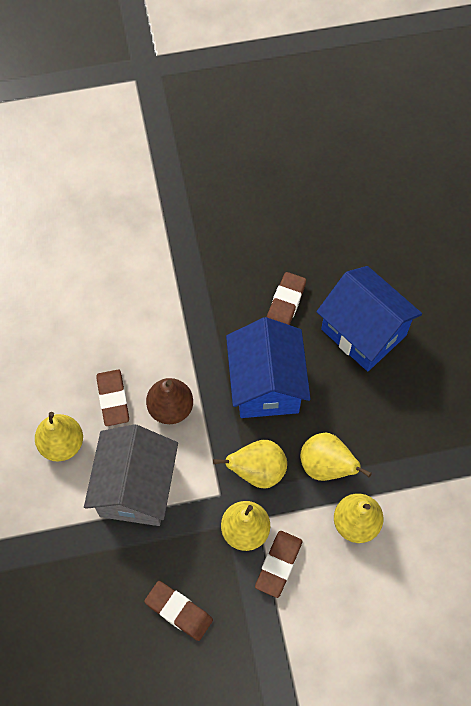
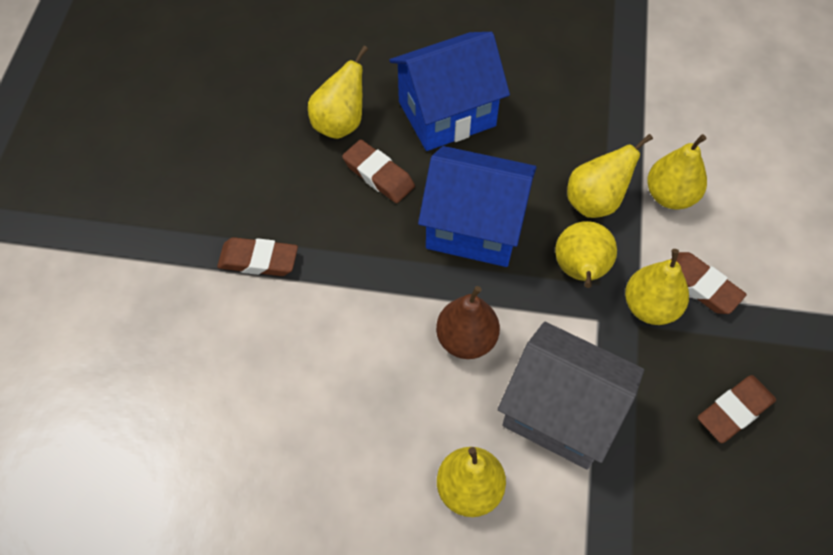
camera: 70 degrees left, 5 degrees down
brown eraser [97,370,129,426] -> brown eraser moved to [217,237,298,276]
none -> yellow pear [308,46,368,139]

